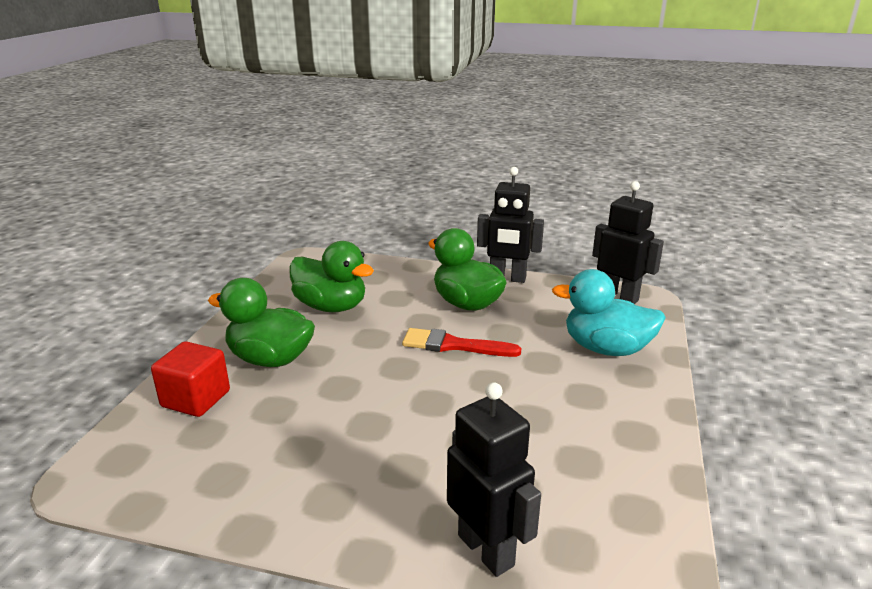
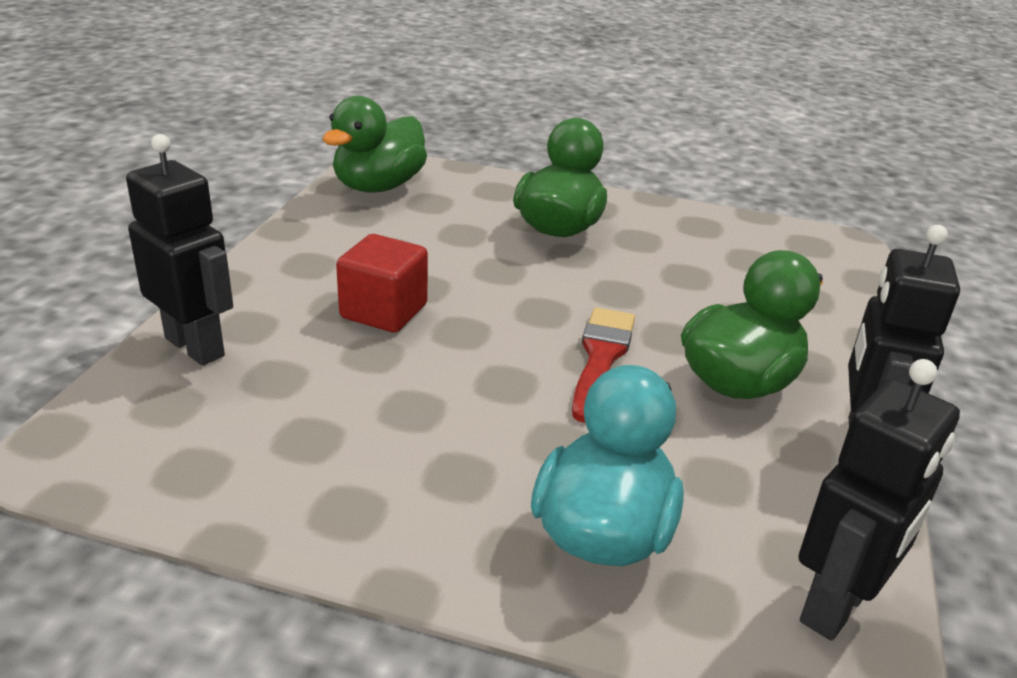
camera: 90 degrees right, 5 degrees up
red cube [151,341,230,417] -> red cube moved to [336,234,428,333]
green duck [289,241,374,312] -> green duck moved to [322,96,427,193]
black robot [447,382,541,577] -> black robot turned 105 degrees counterclockwise [126,134,233,366]

